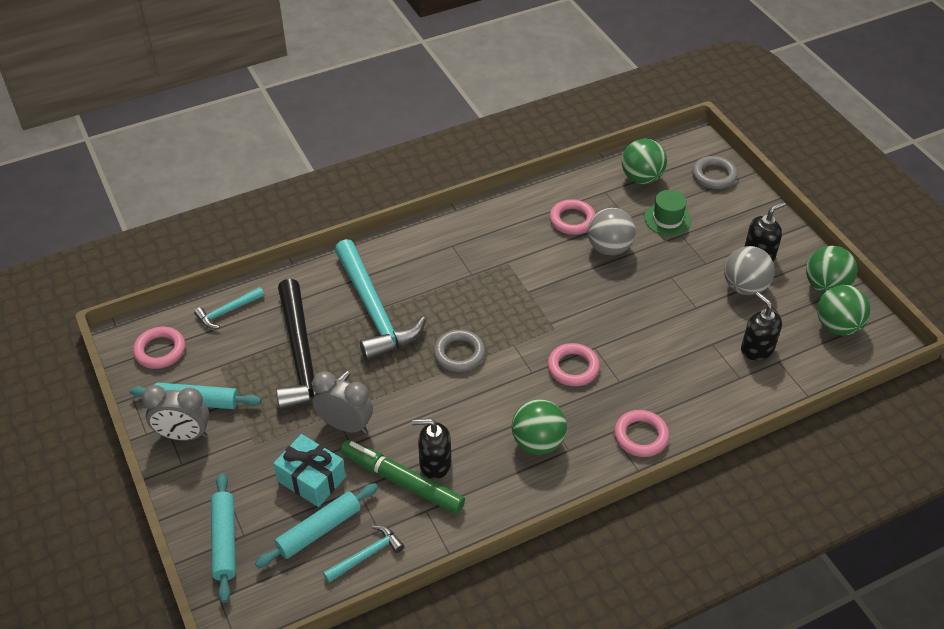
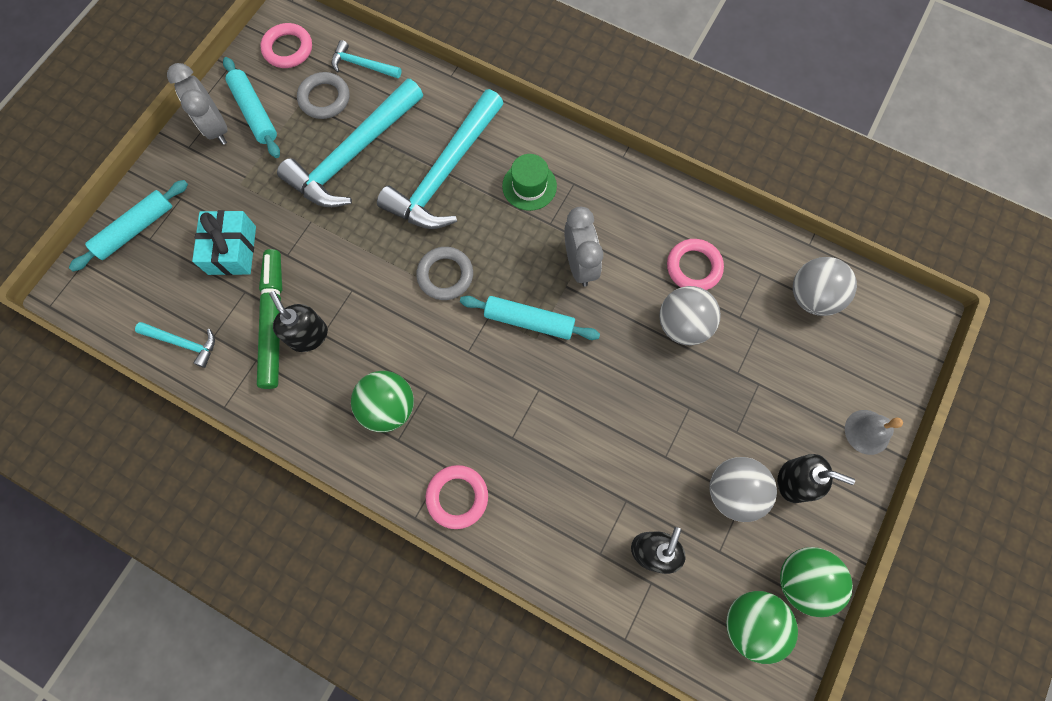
camera: 55 degrees right, 25 degrees up
turquoise rolling pin [255,483,378,568] -> turquoise rolling pin moved to [460,296,600,340]
black hammer [276,279,350,411] -> turquoise hammer [277,78,423,207]
grey clock [312,371,373,434] -> grey clock moved to [564,207,603,287]
pink ring [548,343,600,386] -> none
green ball [622,139,667,184] -> grey ball [793,257,857,316]
green hat [644,190,691,236] -> green hat moved to [502,154,557,211]
grey ring [692,156,738,189] -> grey ring moved to [297,72,349,119]
none -> grey bell [845,410,903,455]

